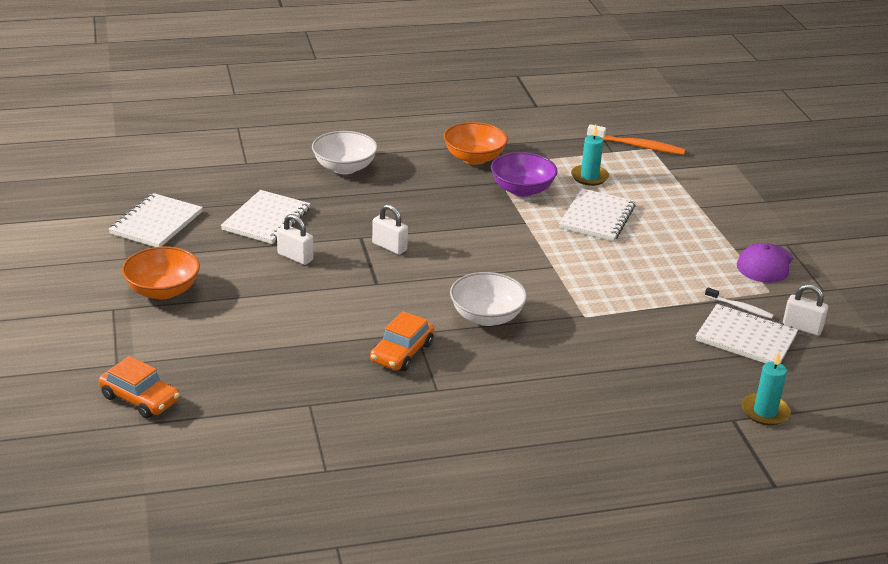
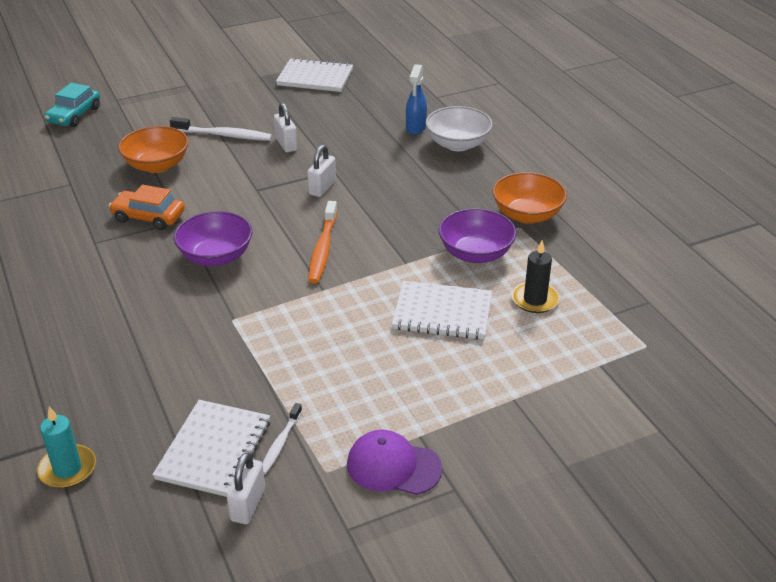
camera: 80 degrees right, 5 degrees up
orange car [98,356,180,418] -> turquoise car [44,83,100,127]
orange bowl [122,246,200,299] -> orange bowl moved to [118,126,189,173]
white notebook [221,190,311,244] -> none
white padlock [277,214,313,265] -> white padlock turned 45 degrees counterclockwise [274,103,298,152]
white bowl [450,272,527,326] -> purple bowl [174,211,252,266]
turquoise candle [571,125,609,186] -> black candle [512,240,560,313]
orange toothbrush [587,124,685,155] -> orange toothbrush moved to [308,201,337,284]
none -> white toothbrush [170,117,272,141]
none -> blue spray bottle [406,64,427,135]

